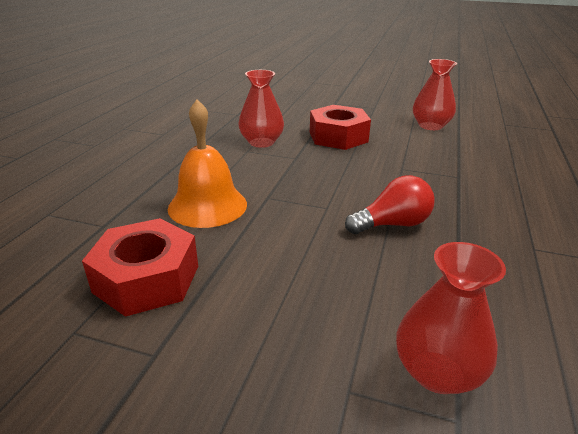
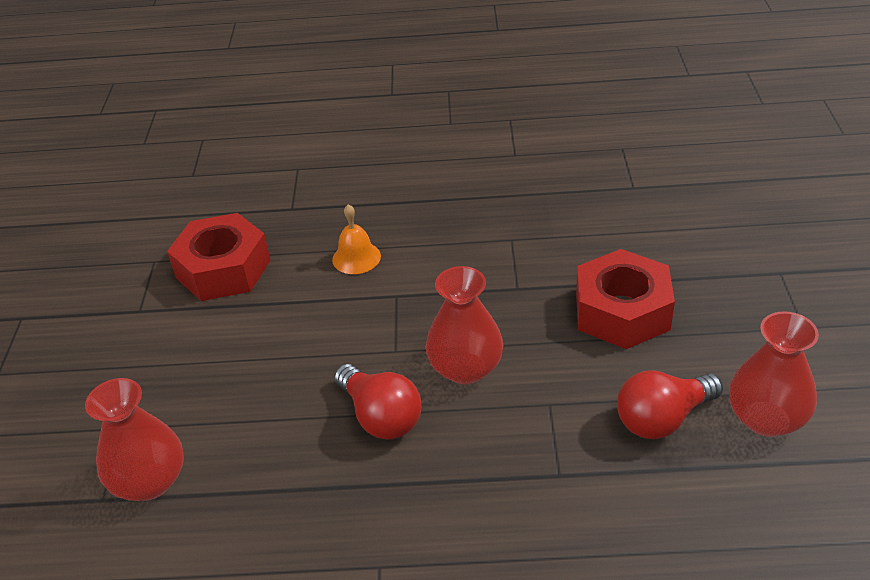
camera: 75 degrees right, 10 degrees up
orange bell [168,99,247,228] -> orange bell [332,204,381,274], size x0.54
red vase [238,70,284,148] -> red vase moved to [426,266,503,384]
none -> red light bulb [617,371,723,439]

